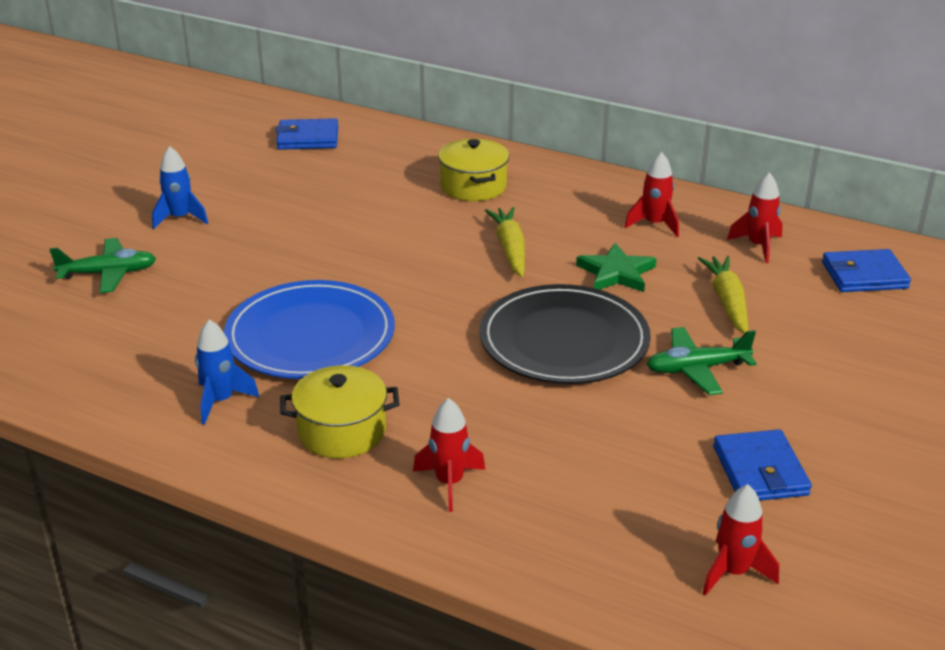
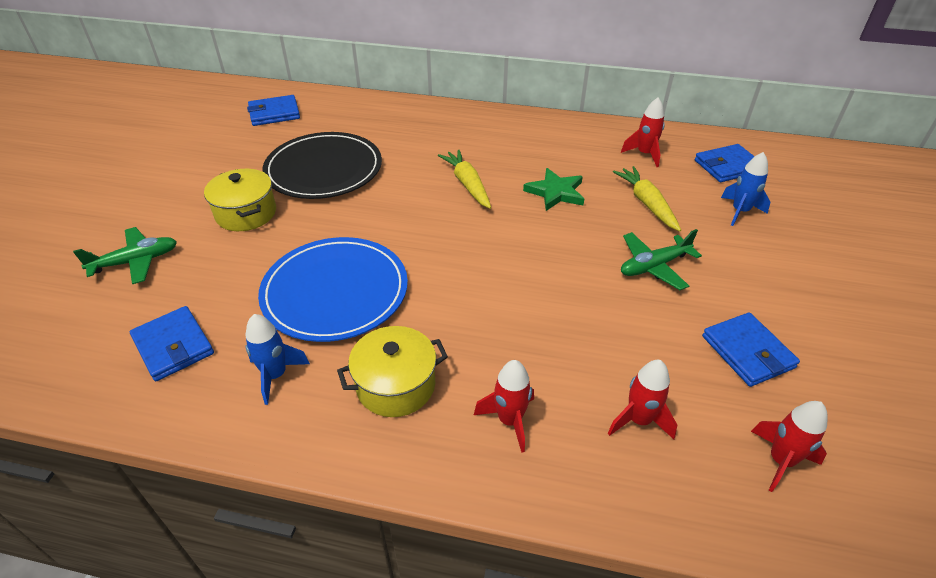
camera: 15 degrees left, 10 degrees up
blue rocket [152,146,208,229] -> blue rocket moved to [721,152,770,226]
yellow pot [438,139,509,201] -> yellow pot moved to [204,169,276,231]
black plate [479,284,651,384] -> black plate moved to [262,132,382,199]
red rocket [625,152,679,237] -> red rocket moved to [608,360,677,439]
none -> blue wallet [130,306,214,381]

